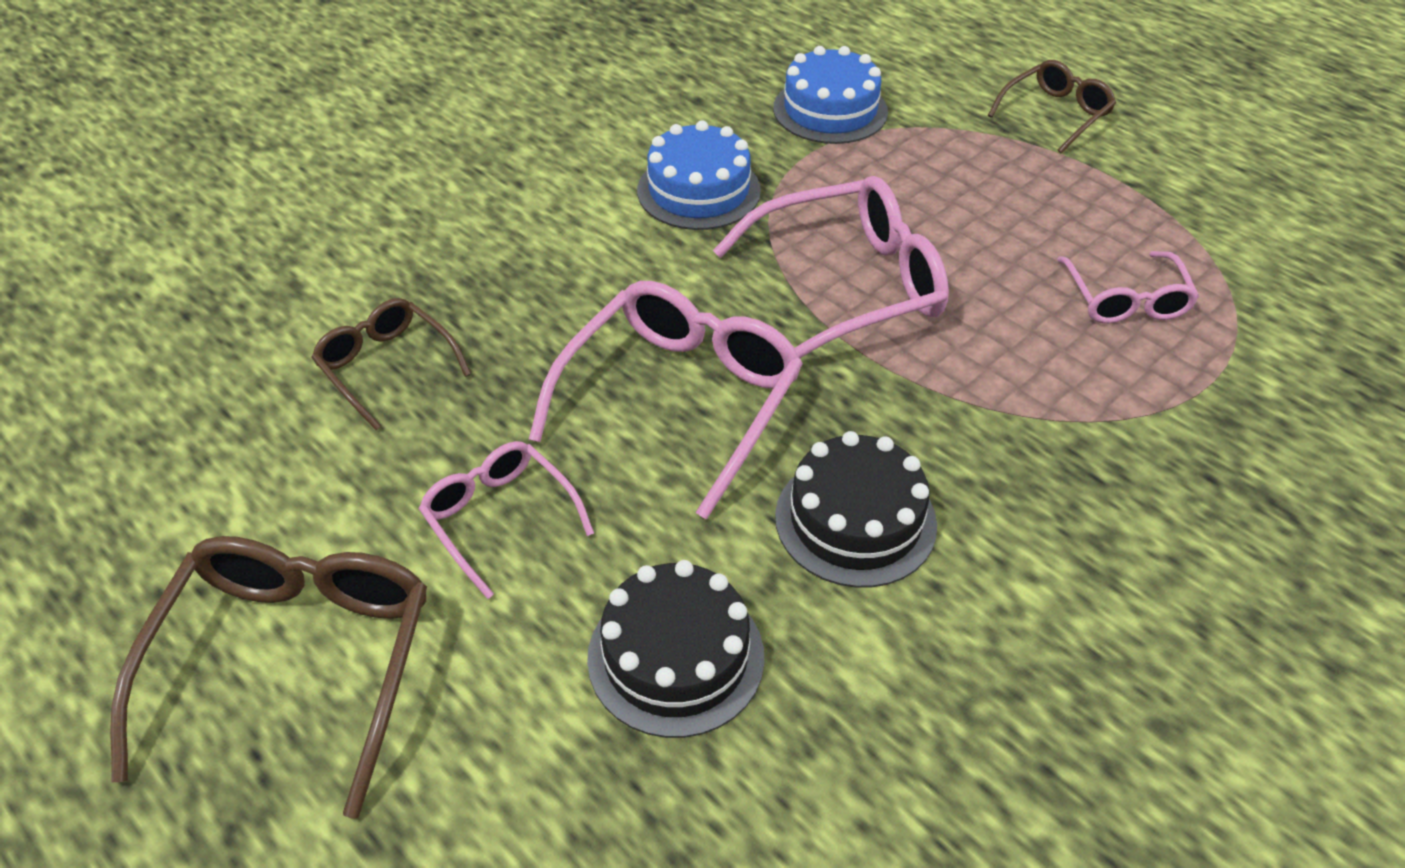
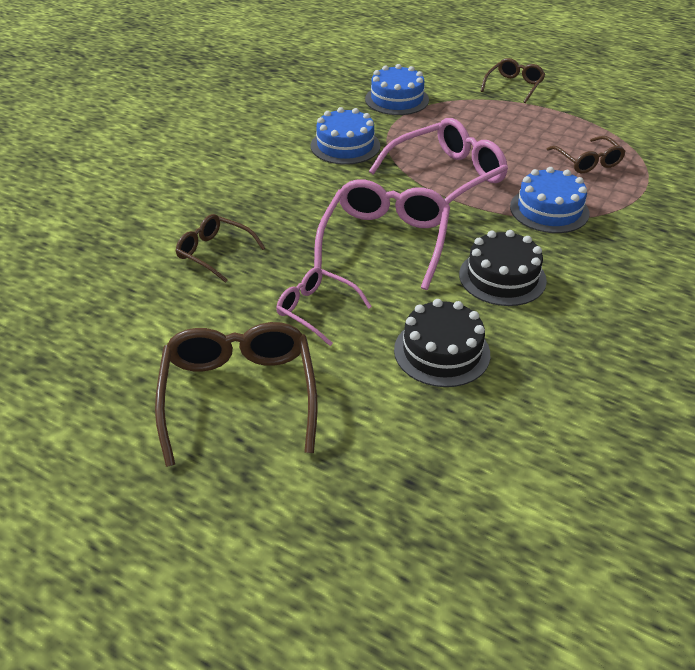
camera: 15 degrees left, 5 degrees down
pink glasses [1057,251,1199,323] -> brown glasses [547,136,626,173]
none -> blue cake [510,167,589,233]

